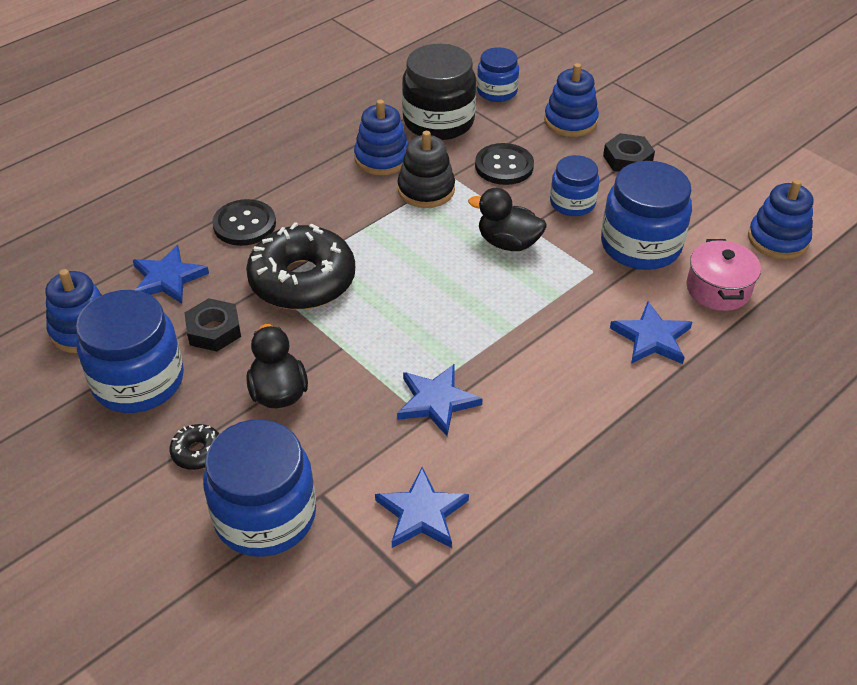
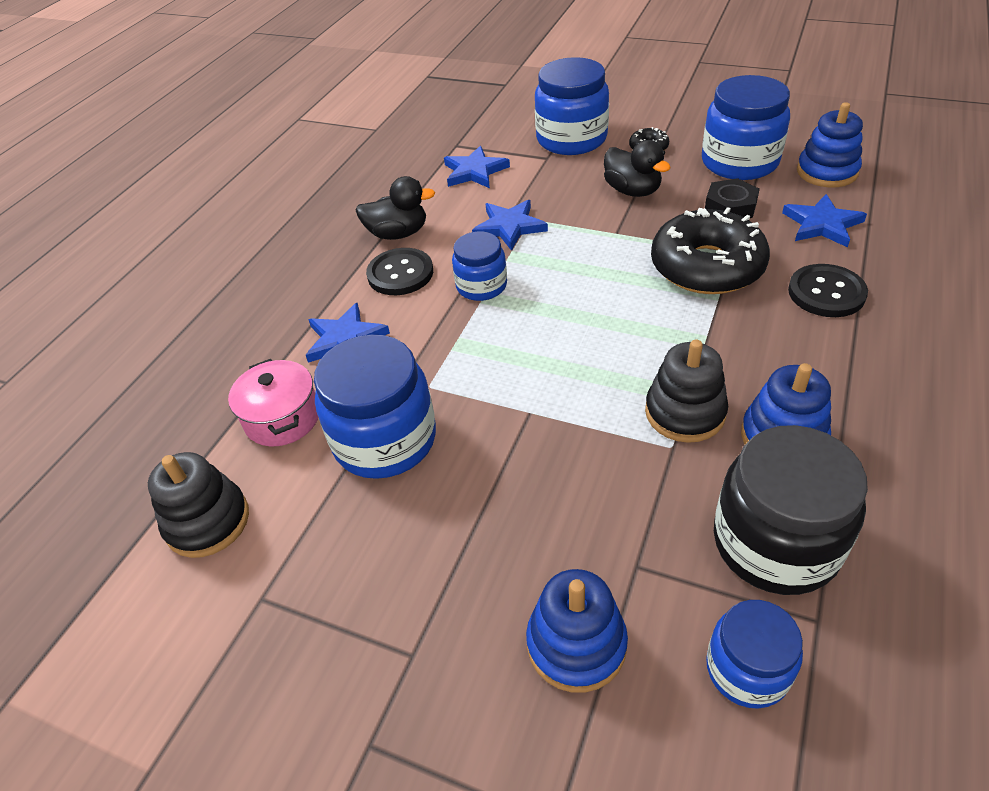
camera: 160 degrees right, 0 degrees up
black duck [468,188,546,251] -> black duck moved to [356,176,435,240]
black button [475,143,534,185] -> black button moved to [366,248,433,295]
blue jar [550,155,599,216] -> blue jar moved to [452,231,507,301]
black nut [603,133,655,172] -> none
blue stacking toy [748,179,813,259] -> black stacking toy [148,452,249,558]

